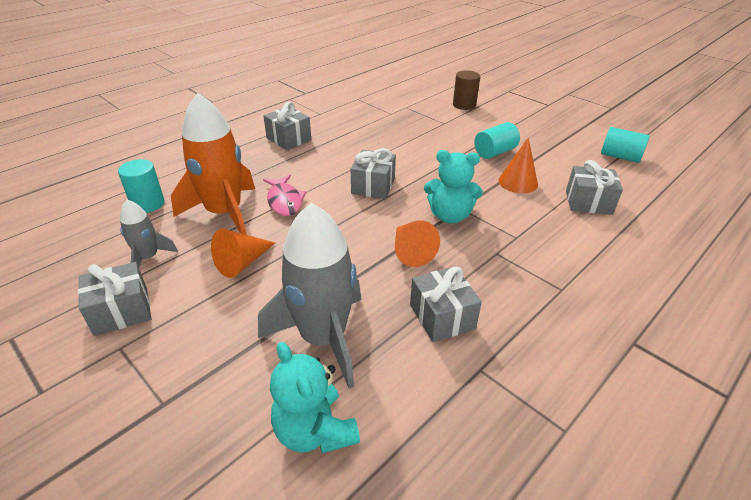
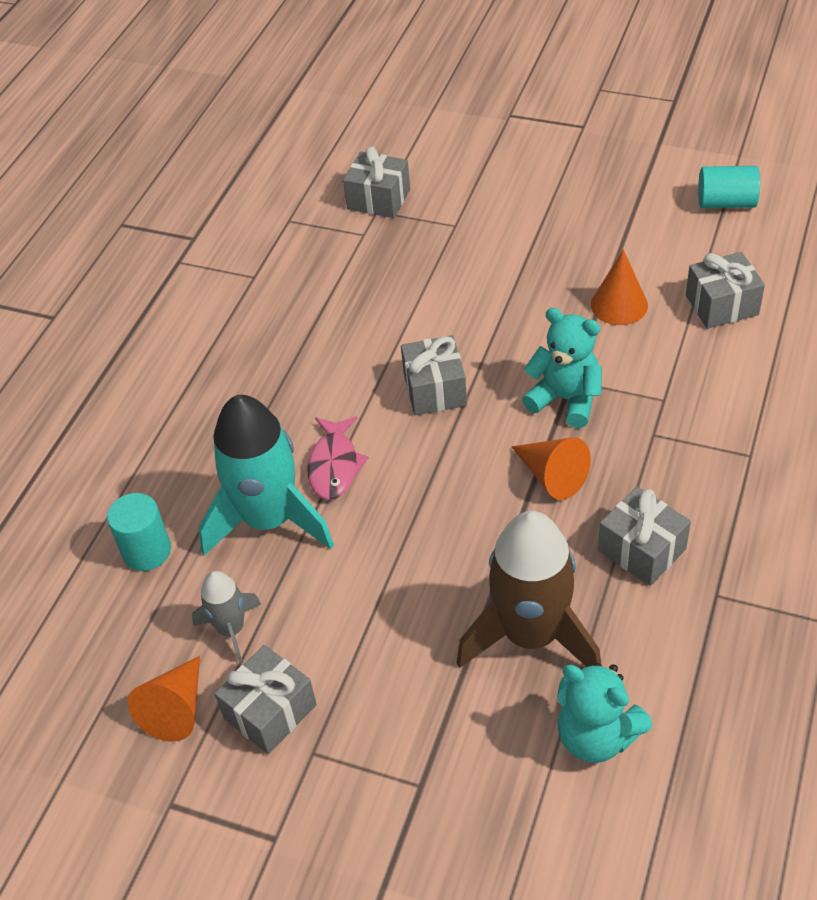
camera: 20 degrees left, 10 degrees up
orange rocket [171,93,255,235] -> turquoise rocket [199,395,334,556]
orange cone [211,229,275,278] -> orange cone moved to [128,656,200,742]
grey rocket [258,203,361,389] -> brown rocket [457,511,602,668]
grey gift [263,102,311,150] -> grey gift moved to [343,147,410,218]
pink fish [263,175,307,216] -> pink fish turned 45 degrees clockwise [308,416,369,500]
turquoise teddy bear [424,150,483,223] -> turquoise teddy bear turned 135 degrees counterclockwise [522,308,602,428]
brown cylinder [453,70,480,110] -> none
turquoise cylinder [474,122,520,159] -> none

